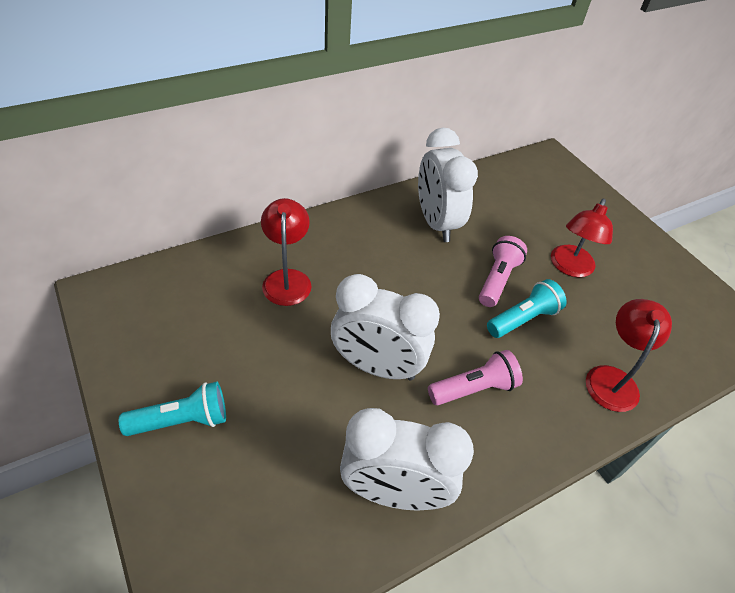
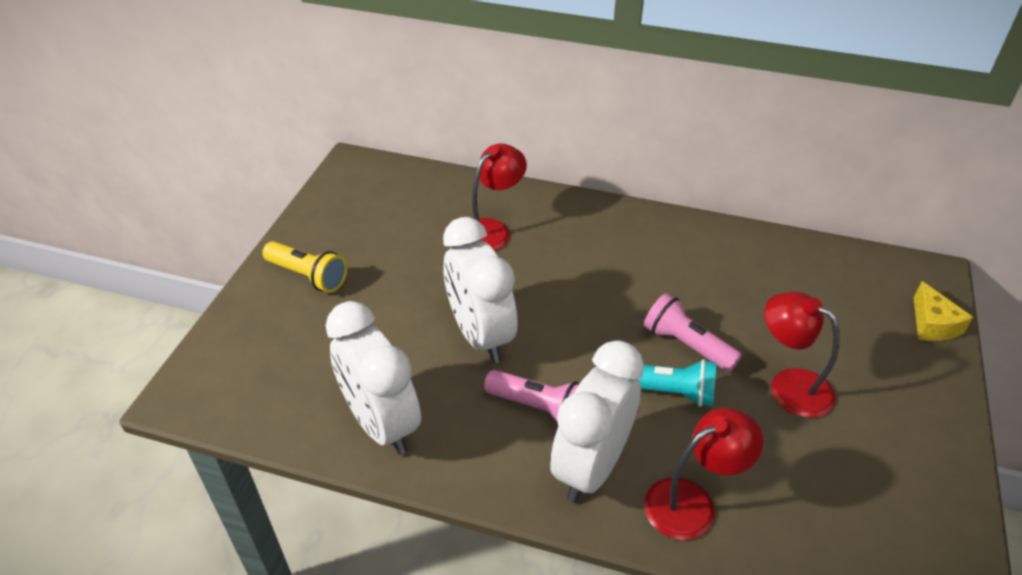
camera: 50 degrees right, 5 degrees down
turquoise flashlight [119,382,226,436] -> yellow flashlight [262,241,347,293]
white clock [418,127,478,242] -> white clock moved to [550,340,644,503]
pink flashlight [479,236,527,307] -> pink flashlight turned 120 degrees counterclockwise [644,293,742,372]
red lamp [551,199,613,277] -> red lamp turned 60 degrees clockwise [764,292,840,418]
none -> yellow cheese [914,281,973,341]

